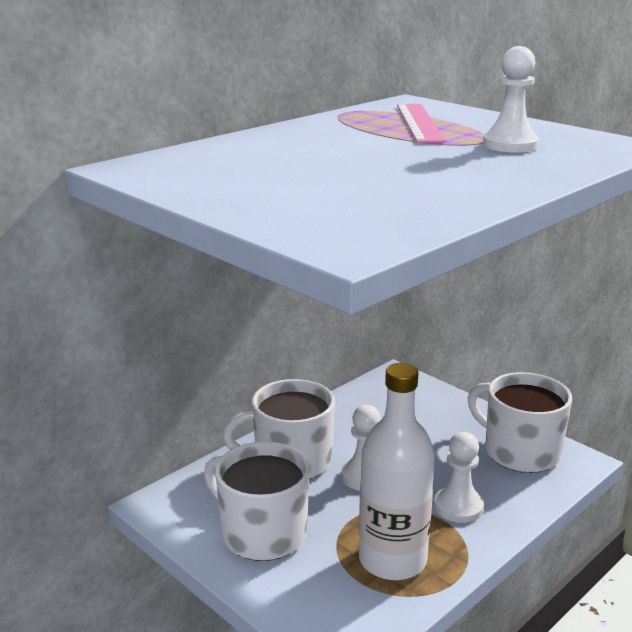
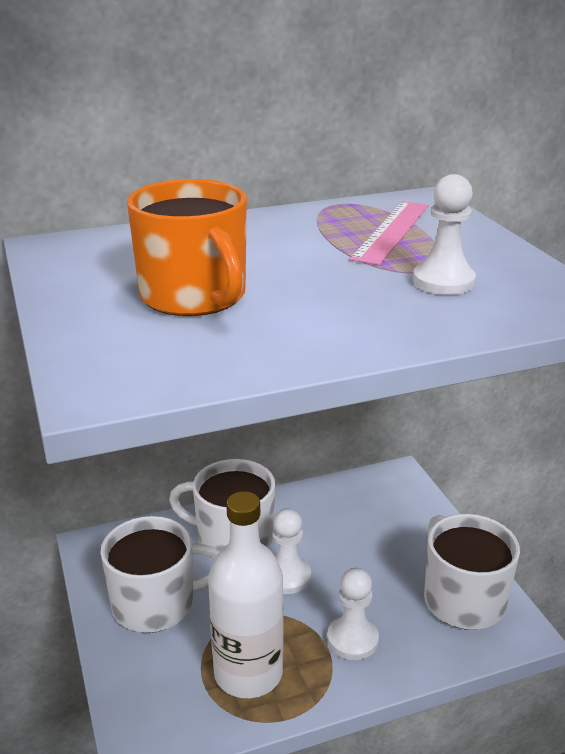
camera: 25 degrees right, 5 degrees up
white mug [204,441,310,561] -> white mug turned 105 degrees clockwise [100,516,220,633]
none -> orange mug [127,179,247,316]

